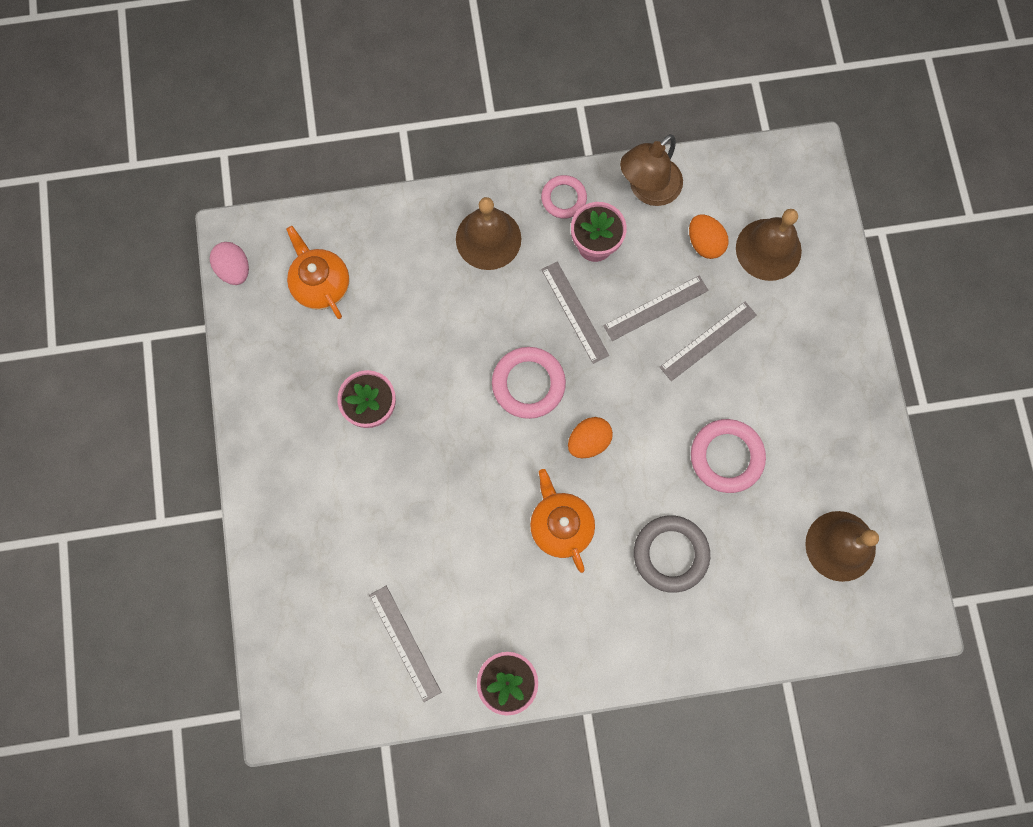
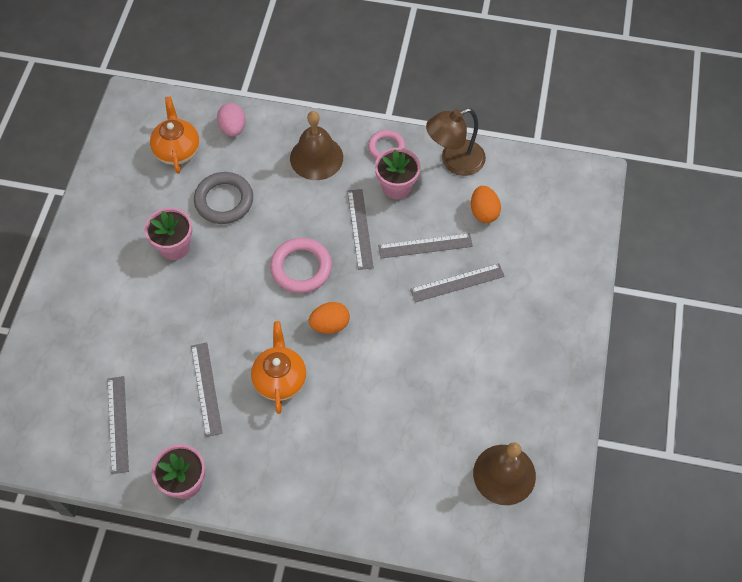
camera: 20 degrees right, 15 degrees down
pink egg [210,242,249,285] -> pink egg moved to [217,103,246,137]
grey ring [634,516,710,593] -> grey ring moved to [194,172,253,224]
pink ring [691,419,766,493] -> none
brown bell [736,209,802,281] -> none
none -> grey ruler [191,342,223,437]

